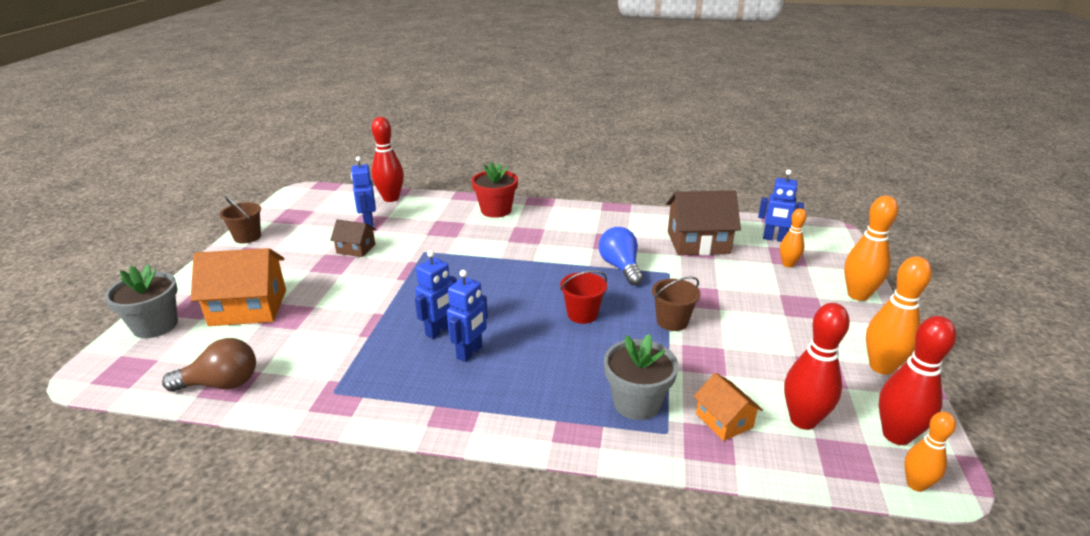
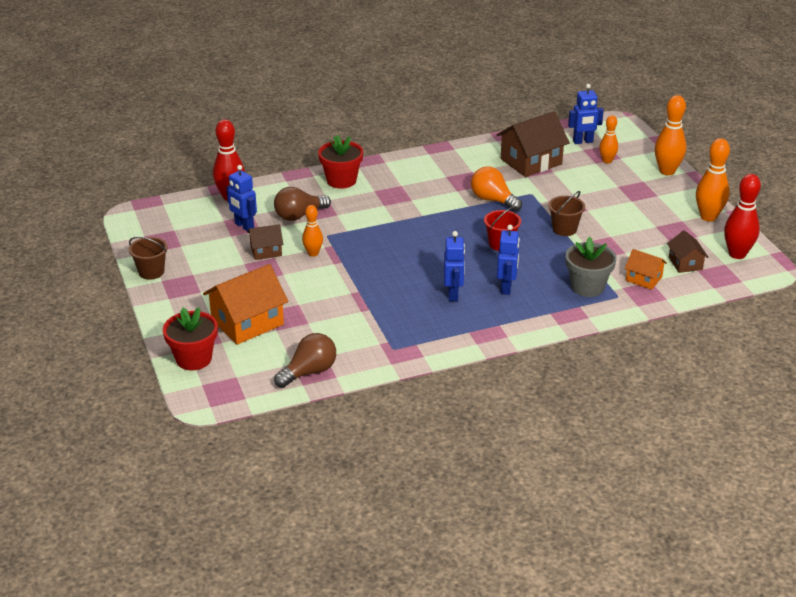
camera: 30 degrees left, 5 degrees up
grey flower pot [104,265,178,338] -> red flower pot [163,307,218,370]
blue robot [415,250,457,339] -> blue robot moved to [497,225,520,295]
blue light bulb [599,227,643,285] -> orange light bulb [471,167,522,211]
red bowling pin [784,303,850,430] -> brown house [667,230,709,273]
orange bowling pin [904,412,956,492] -> orange bowling pin moved to [302,205,323,256]
none -> brown light bulb [274,187,331,221]

